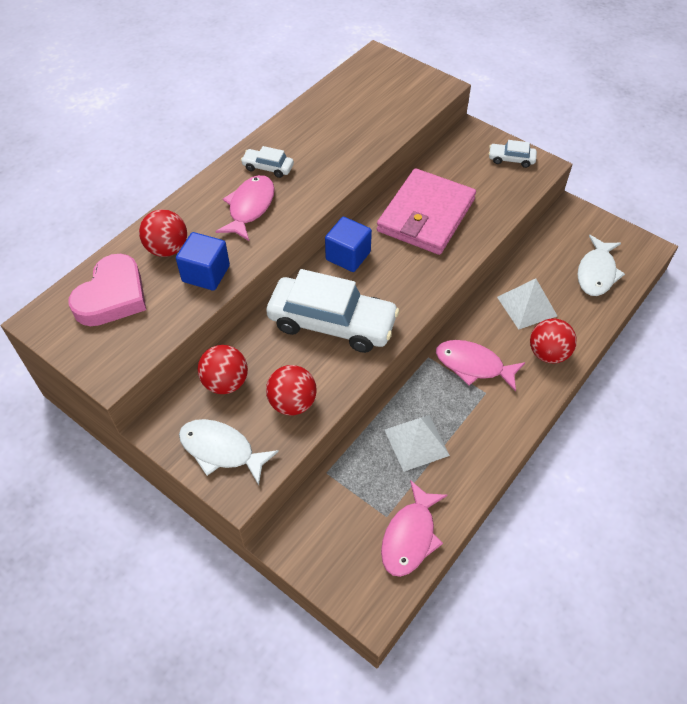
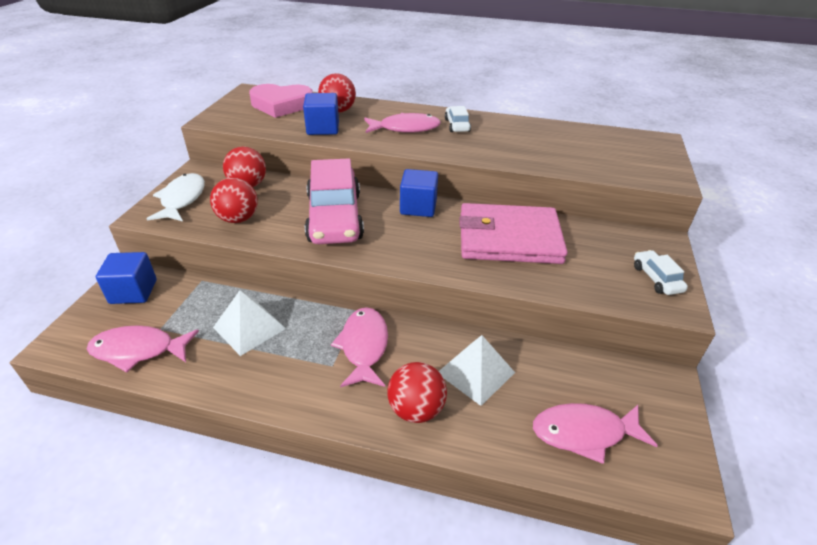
camera: 65 degrees right, 15 degrees down
white car [266,269,399,353] -> pink car [305,159,364,244]
white fish [577,235,625,296] -> pink fish [533,403,658,464]
none -> blue cube [96,252,157,304]

